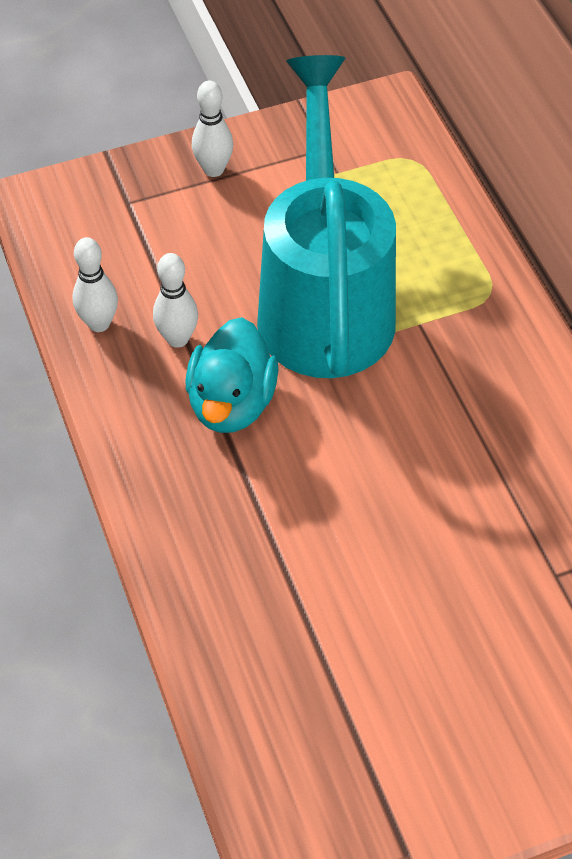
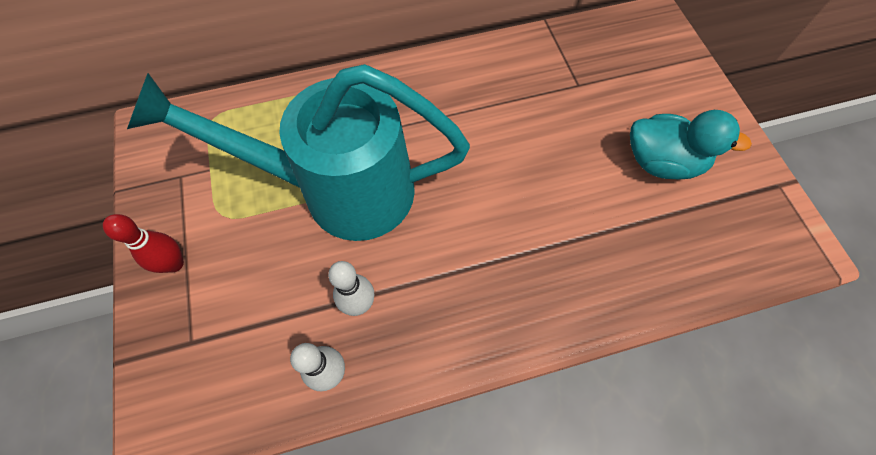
camera: 85 degrees left, 10 degrees up
turquoise duck [186,317,278,433] -> turquoise duck moved to [630,110,752,180]
white bowling pin [192,81,233,177] -> red bowling pin [103,214,184,273]

